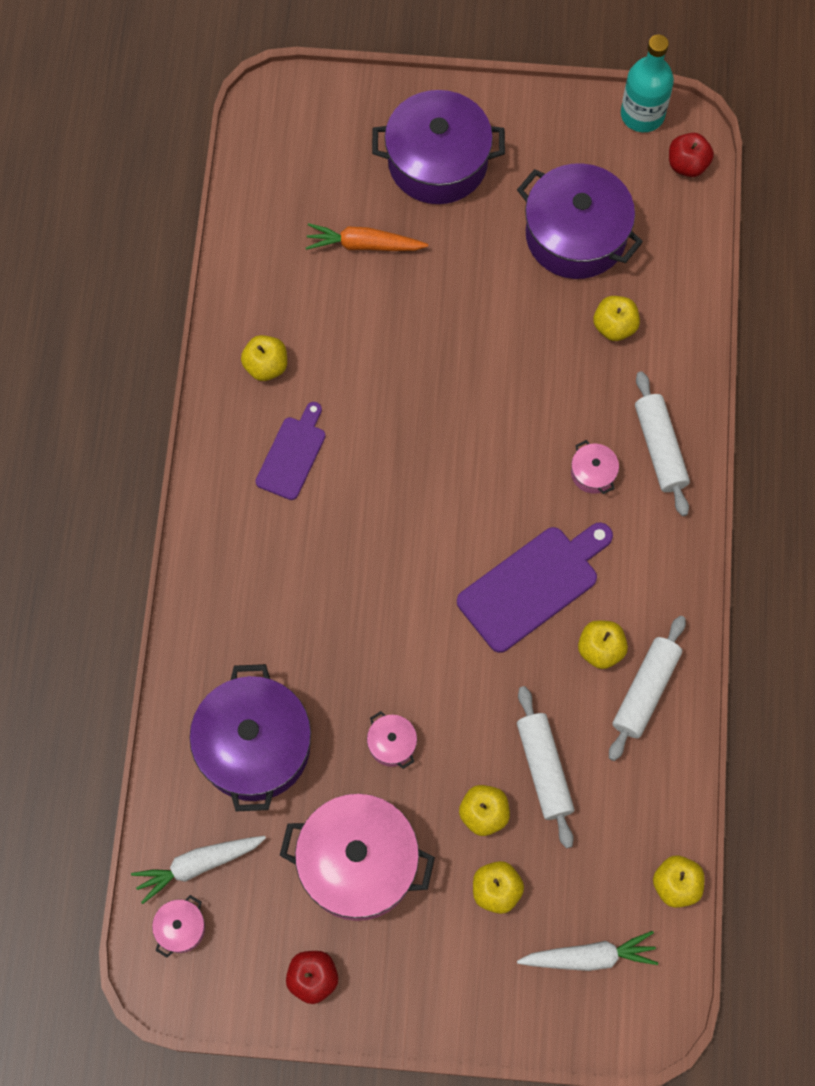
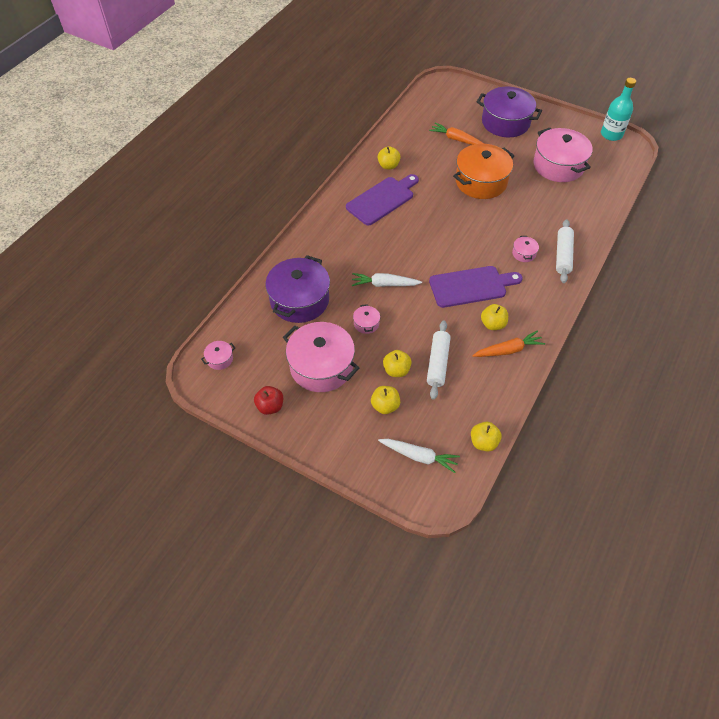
camera: 25 degrees right, 15 degrees down
white carrot [131,836,266,904] -> white carrot moved to [352,273,422,287]
purple cutting board [256,402,326,500] -> purple cutting board [346,174,419,225], size x1.59
purple pot [517,163,643,279] -> pink pot [533,128,593,182]
yellow apple [593,296,640,341] -> none
white rolling pin [609,616,686,761] -> orange carrot [472,330,545,357]
red apple [669,133,714,177] -> none
none -> orange pot [453,144,514,199]

